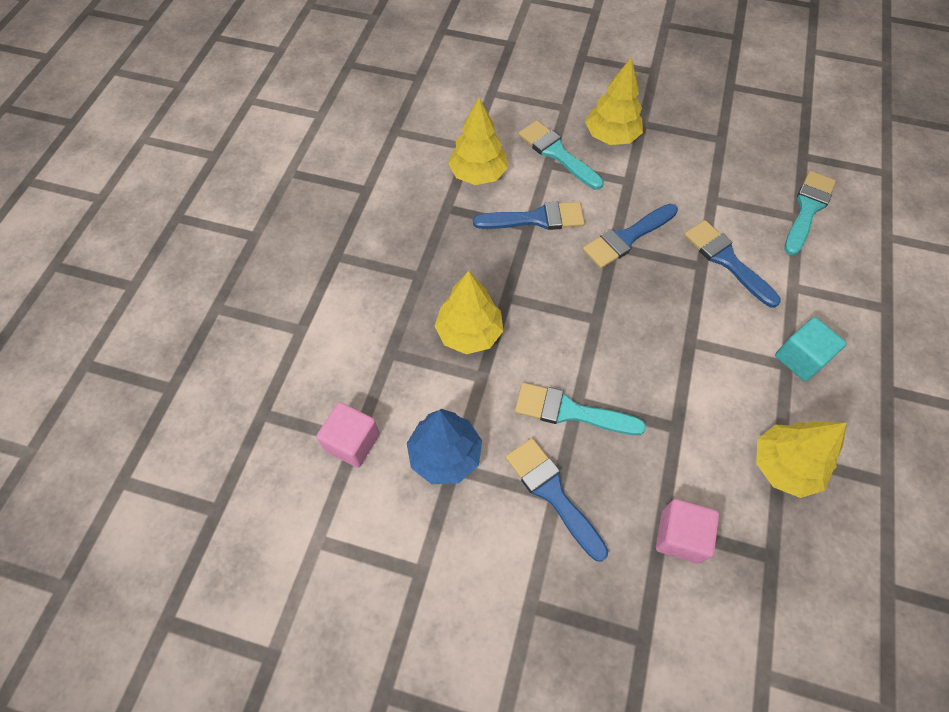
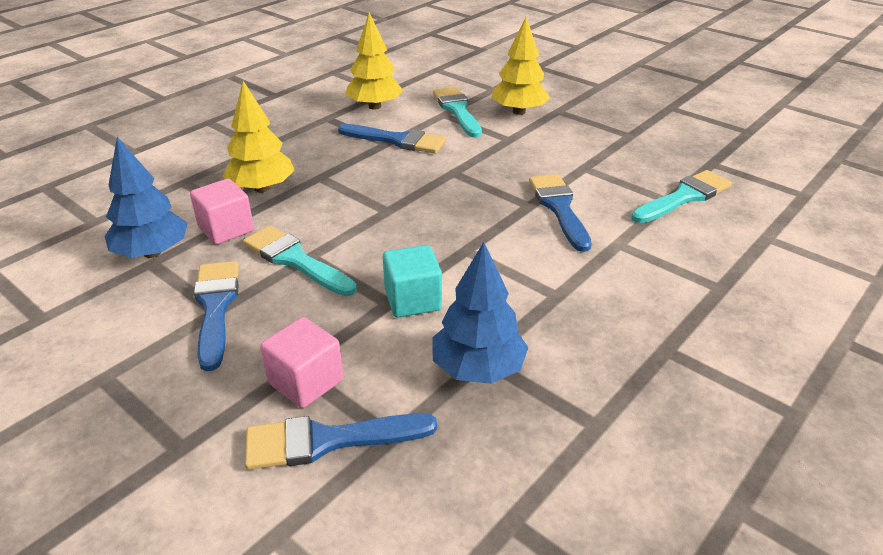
camera: 25 degrees right, 25 degrees down
pink cube [316,402,380,467] -> pink cube moved to [190,179,254,245]
blue brush [583,204,678,269] -> blue brush moved to [245,413,437,470]
yellow tree [756,421,847,498] -> blue tree [432,242,528,384]
turquoise cube [775,317,847,381] -> turquoise cube moved to [383,245,442,317]

